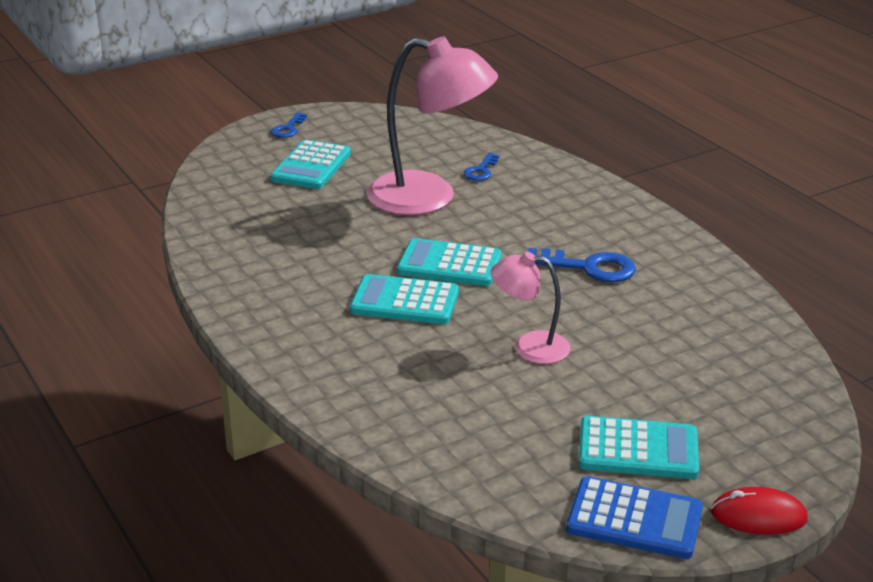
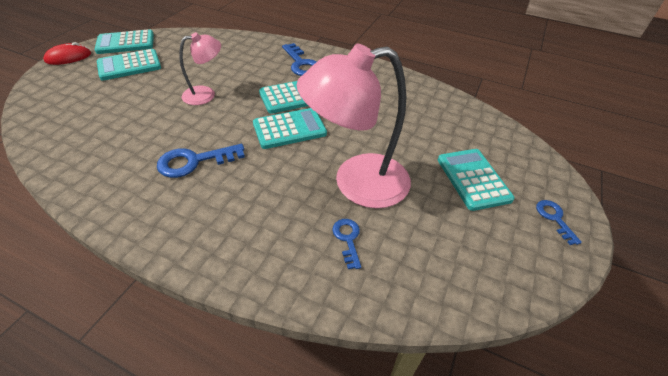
camera: 145 degrees right, 15 degrees up
blue calculator [566,476,703,559] -> turquoise calculator [94,29,154,54]
none -> blue key [282,43,317,76]

